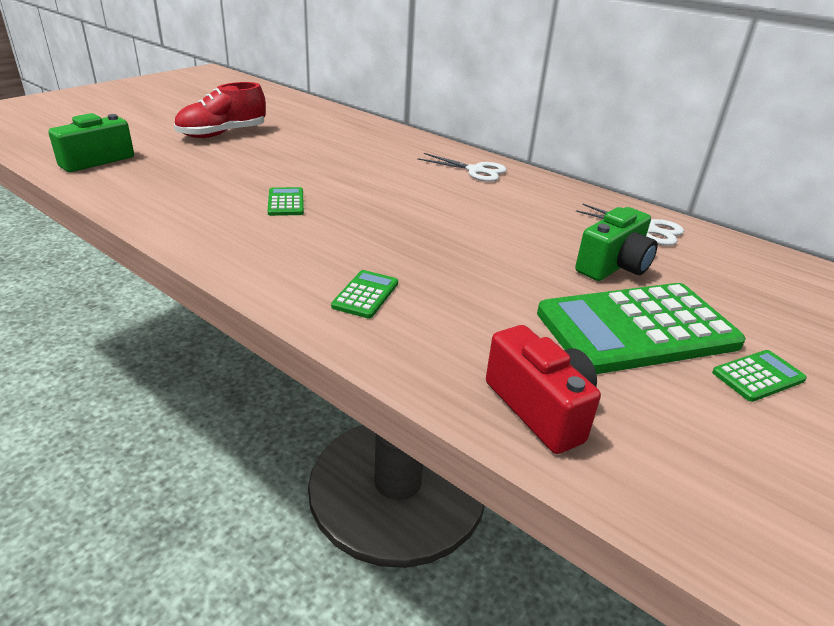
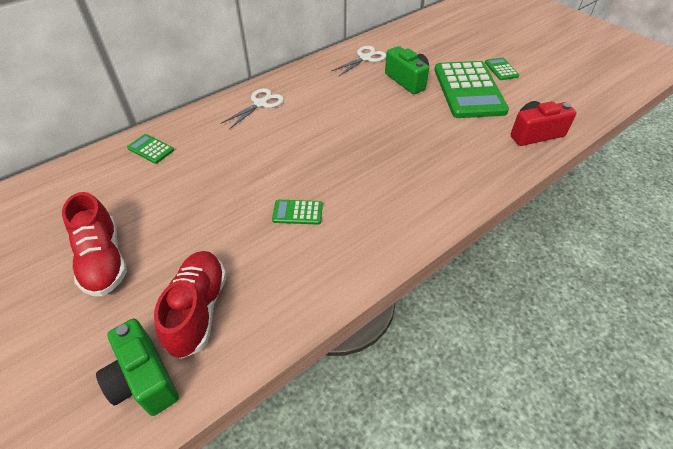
camera: 75 degrees left, 15 degrees up
green calculator [331,270,398,318] -> green calculator moved to [127,134,174,164]
none -> red shoe [154,251,227,359]

